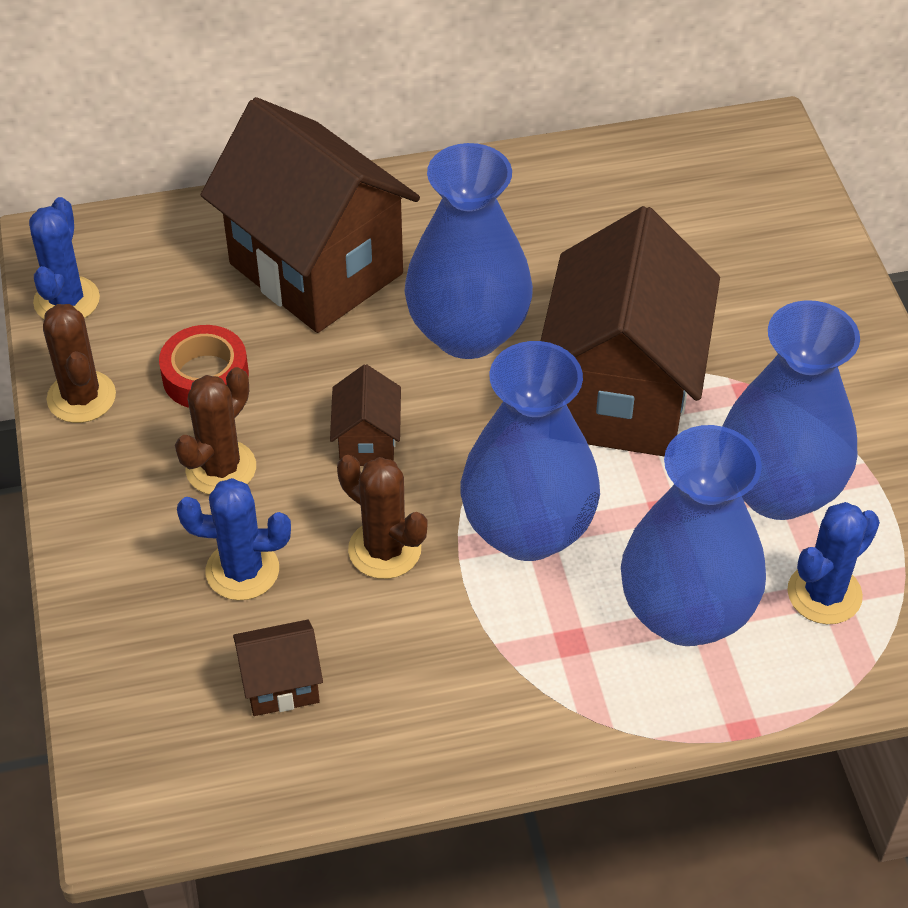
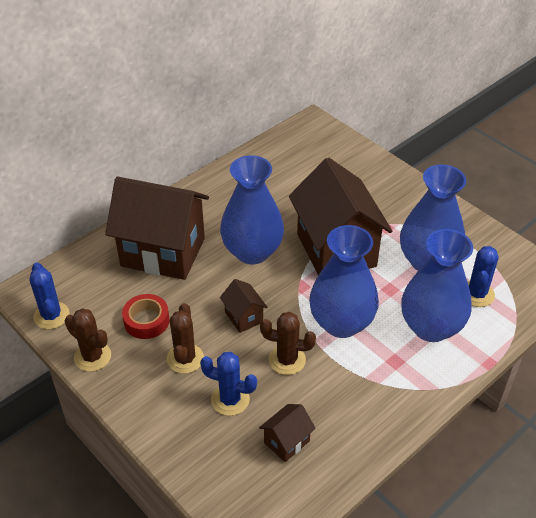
camera: 30 degrees left, 5 degrees down
blue cactus [177,478,291,600] -> blue cactus turned 45 degrees clockwise [200,352,257,416]

